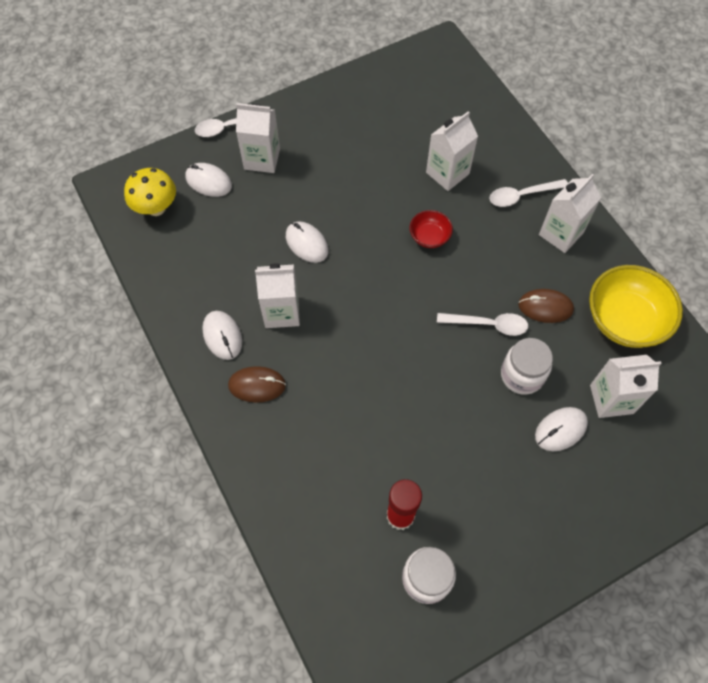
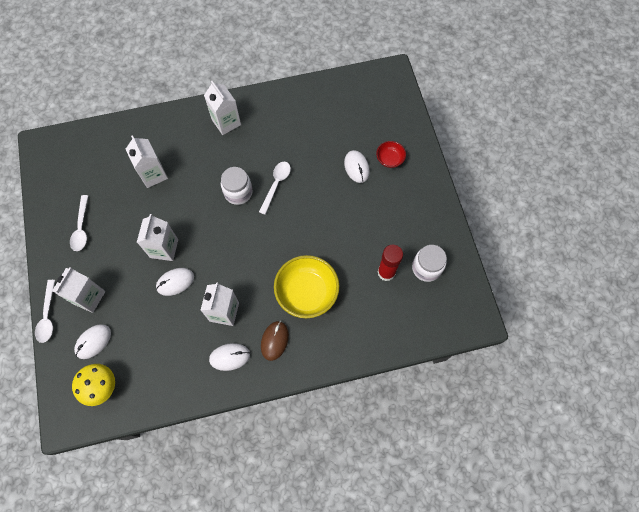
camera: 75 degrees left, 5 degrees up
red bowl [410,210,453,248] -> red bowl moved to [376,141,406,168]
white spoon [490,179,568,207] -> white spoon moved to [70,195,88,251]
white jar [501,338,553,395] -> white jar moved to [221,167,253,205]
brown mouse [518,289,574,323] -> none
yellow bowl [589,265,683,348] -> yellow bowl moved to [274,255,339,318]
white carton [590,355,662,418] -> white carton moved to [137,214,178,261]

